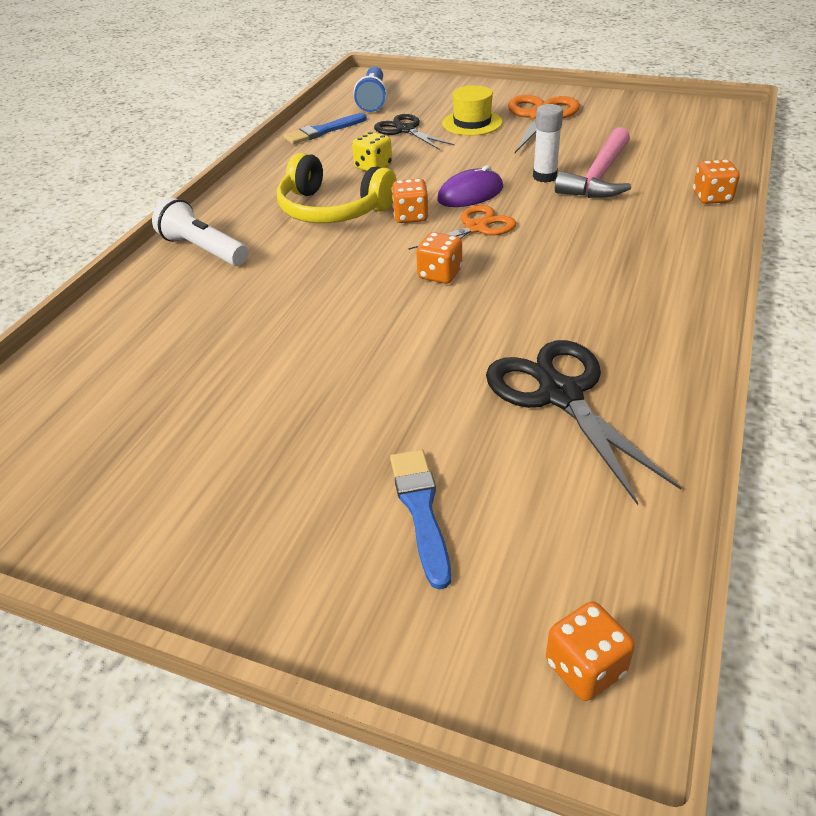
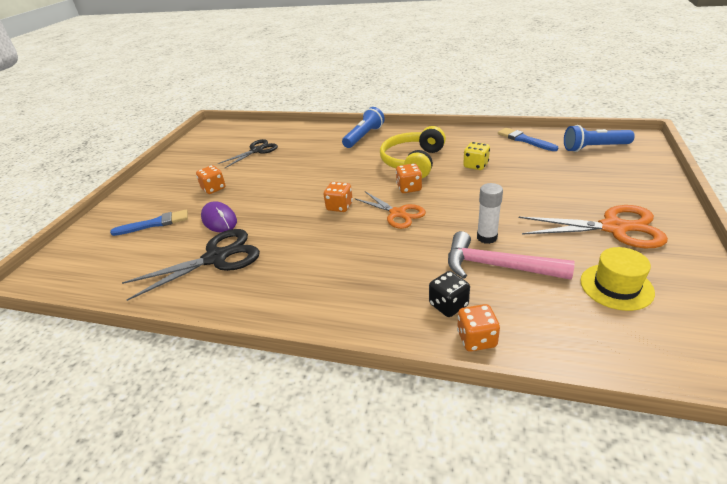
camera: 85 degrees right, 5 degrees down
white flashlight [152,197,248,266] -> blue flashlight [342,107,385,148]
black scissors [374,114,454,150] -> black scissors moved to [218,139,278,168]
purple mouse [437,165,503,207] -> purple mouse moved to [201,201,237,233]
yellow hat [442,85,503,136] -> yellow hat moved to [580,247,655,311]
orange dice [546,601,635,701] -> orange dice moved to [196,165,226,194]
none -> black dice [429,271,470,317]

